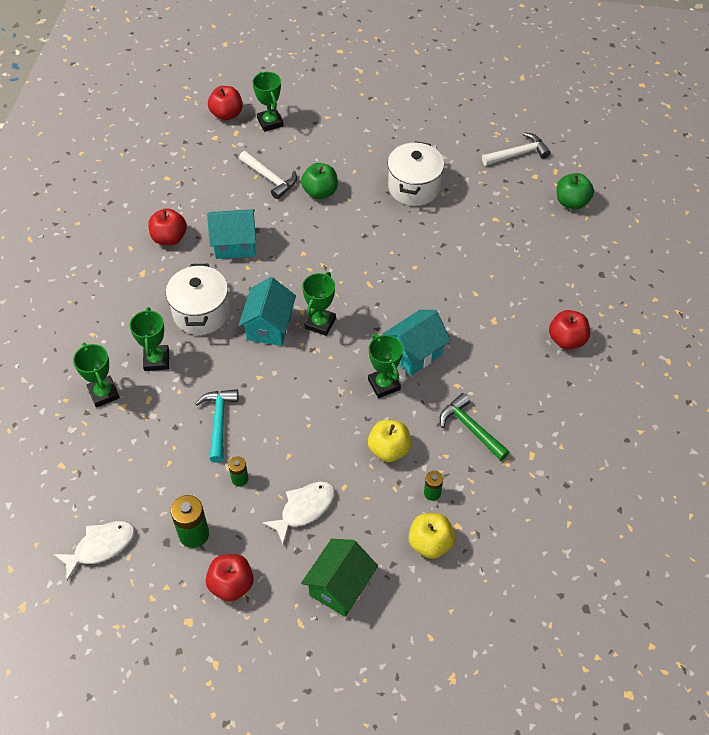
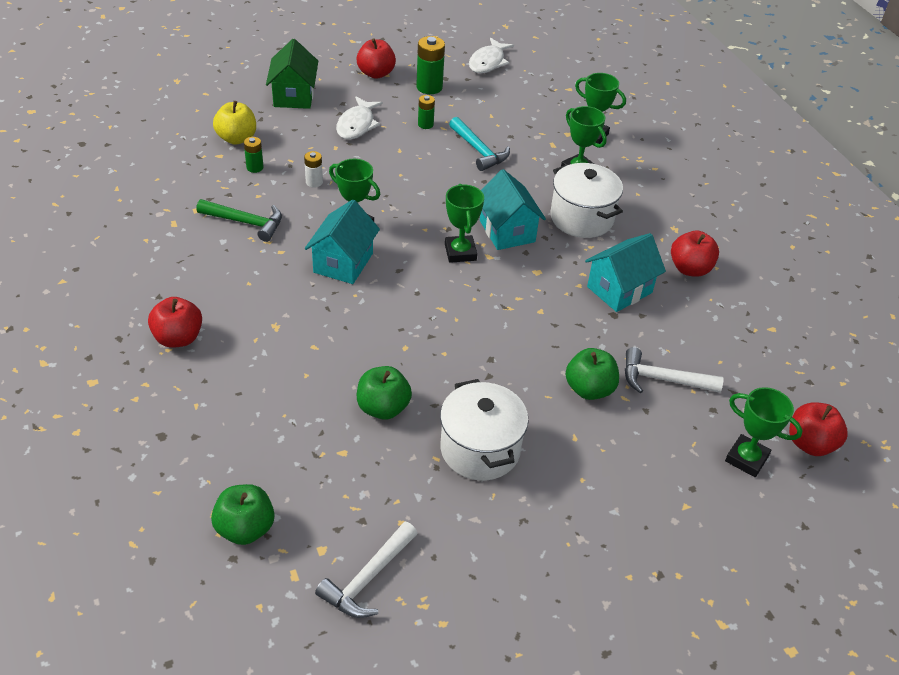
camera: 145 degrees right, 10 degrees down
yellow apple [368,420,412,462] -> white battery [304,151,323,187]
none -> green apple [357,366,412,420]

